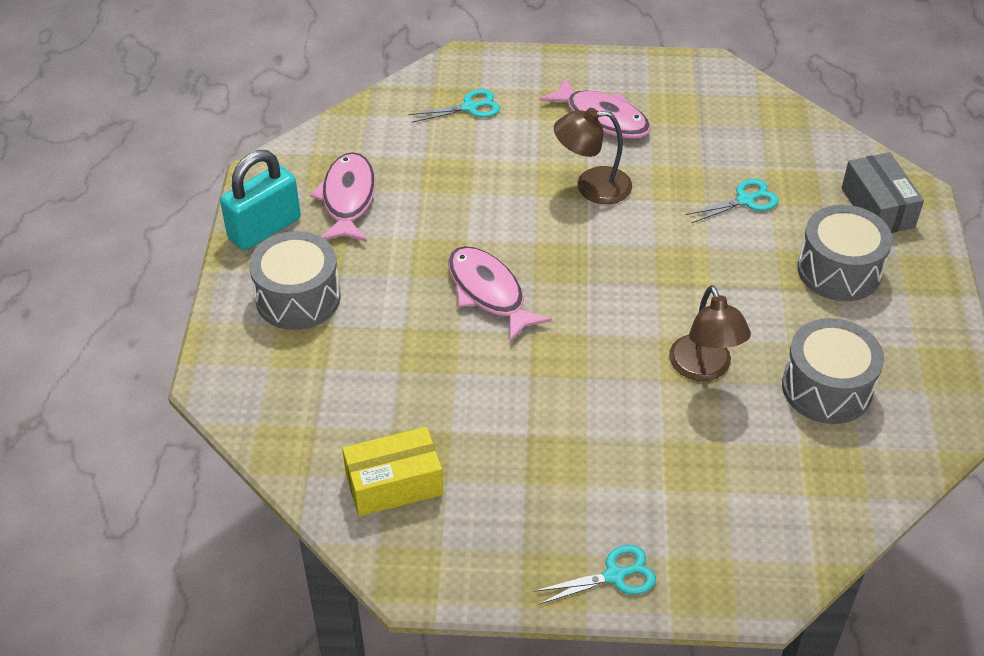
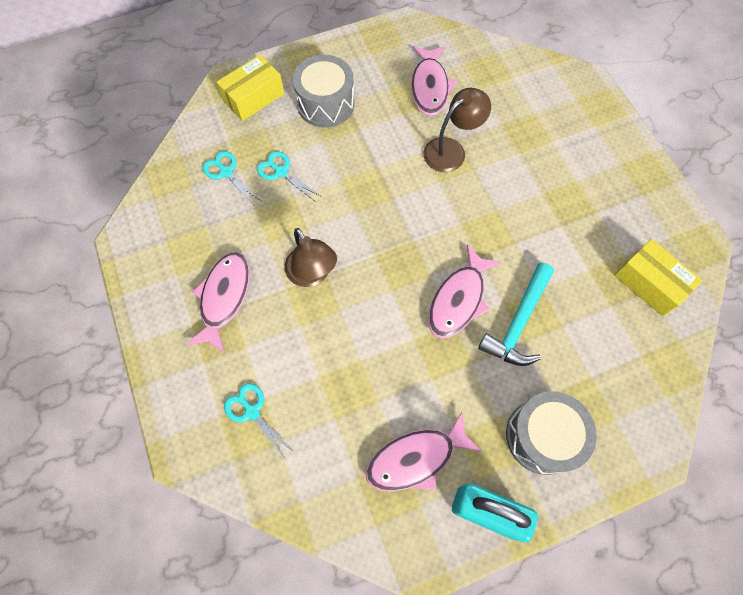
camera: 115 degrees left, 20 degrees up
turquoise scissors [534,545,656,604] -> turquoise scissors moved to [203,151,261,205]
grey drum [782,318,884,424] -> pink fish [411,46,457,116]
grey box [842,152,924,233] -> yellow box [217,55,284,121]
none -> turquoise hammer [478,263,554,366]

